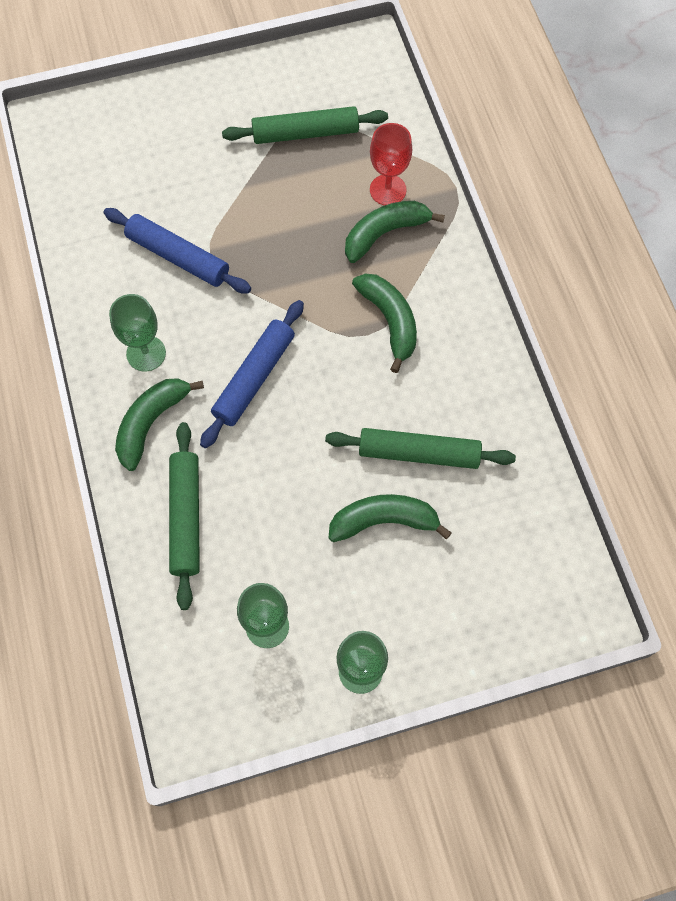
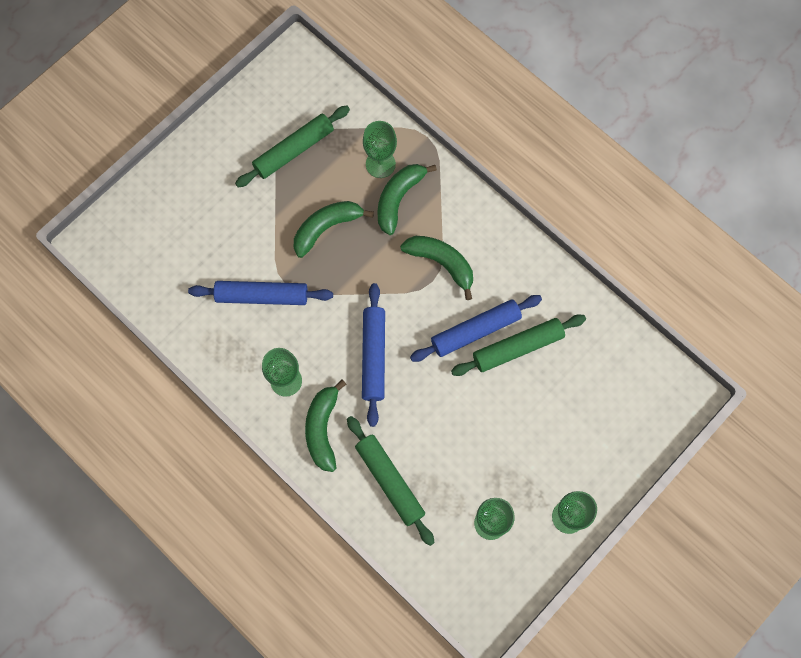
camera: 30 degrees left, 5 degrees up
green banana [329,494,452,542] -> green banana moved to [294,201,374,258]
red goblet [370,123,412,205] -> green goblet [363,121,397,178]
none -> blue rolling pin [410,295,542,362]

